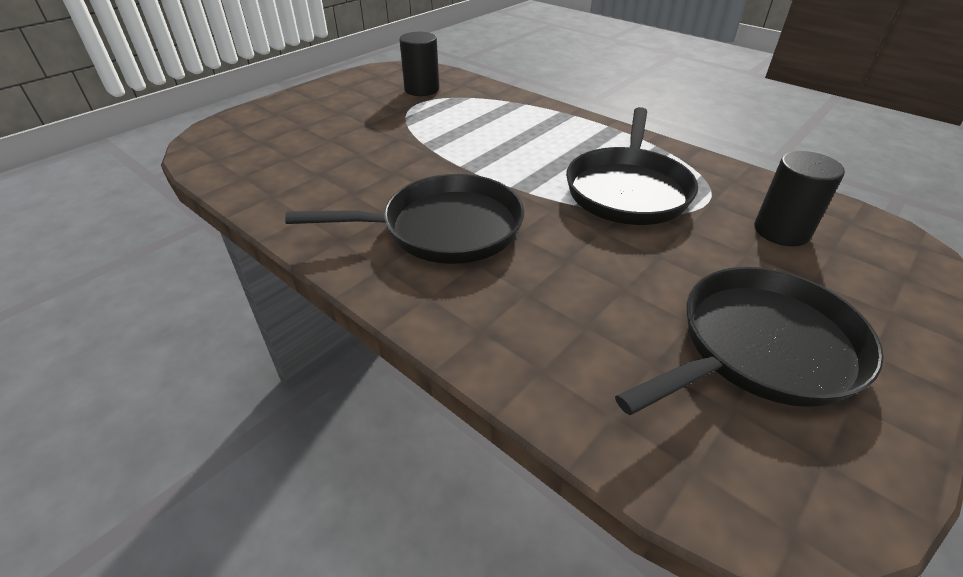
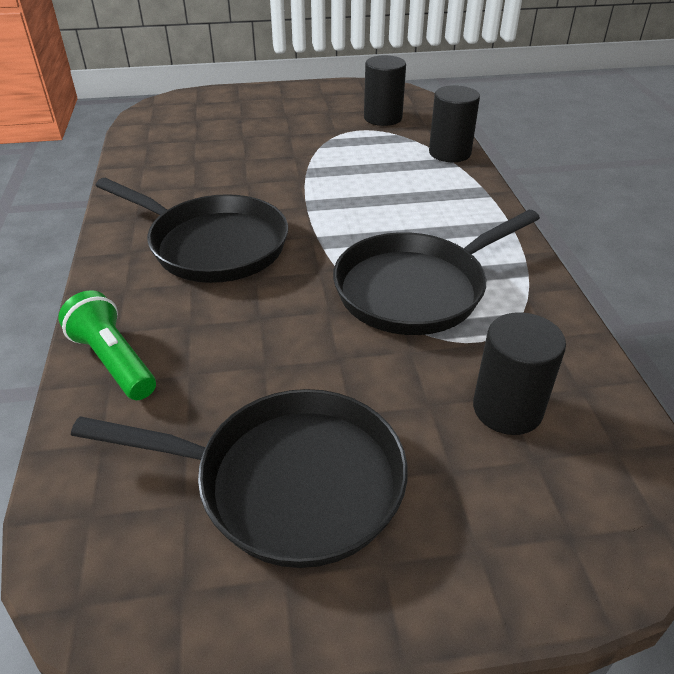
camera: 40 degrees right, 0 degrees up
none -> green flashlight [58,290,156,400]
none -> black cylinder [429,85,480,162]

